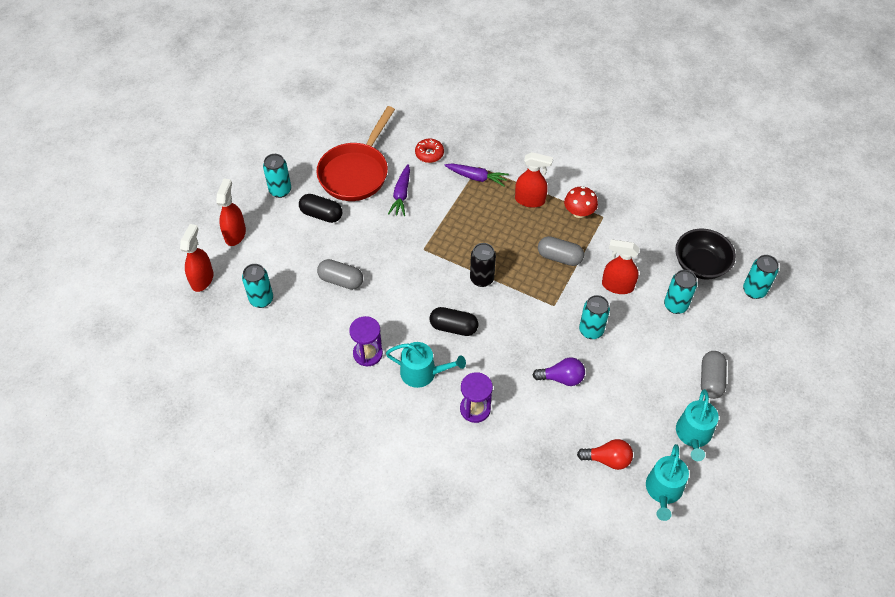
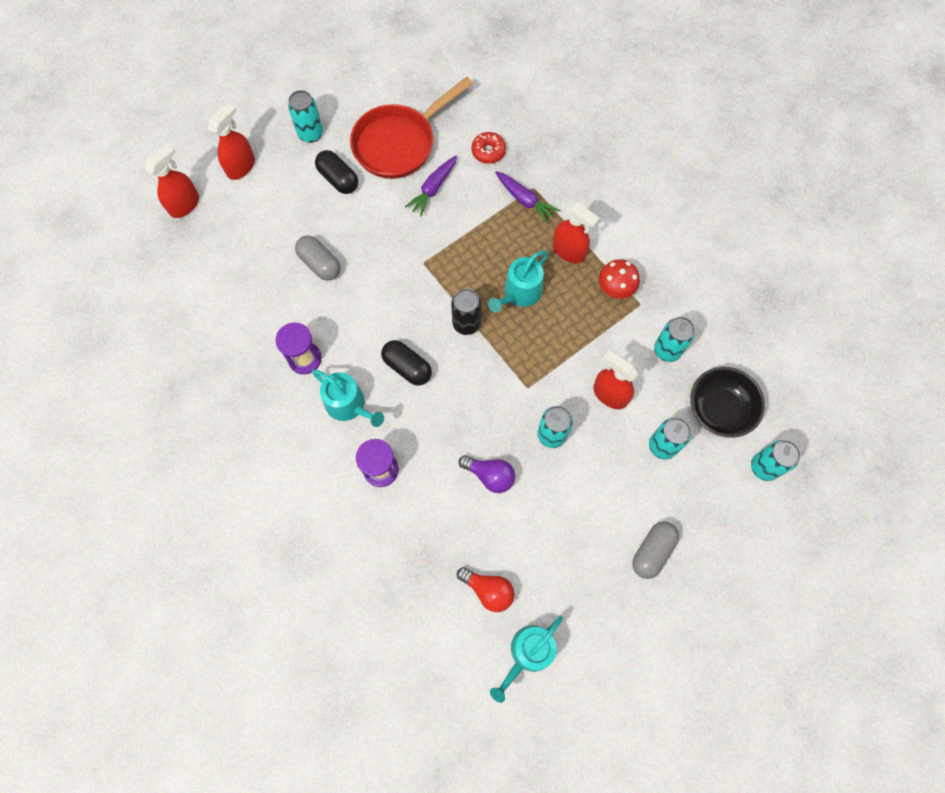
camera: 25 degrees right, 15 degrees up
turquoise can [242,264,273,308] -> turquoise can moved to [654,317,695,362]
grey capsule [538,236,584,266] -> none
turquoise watering can [676,389,719,461] -> turquoise watering can moved to [488,251,548,312]

